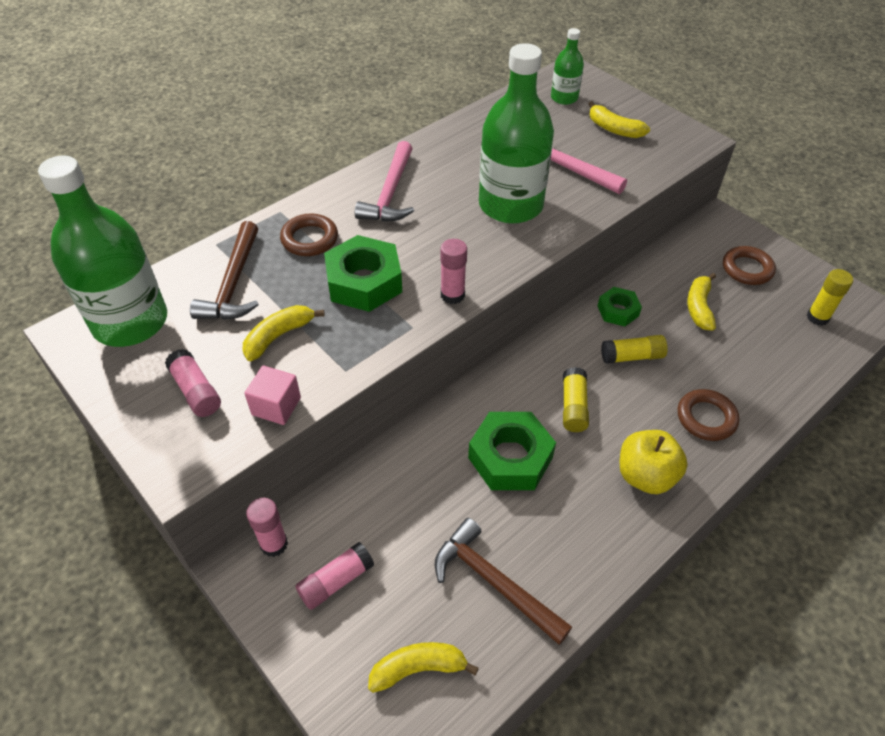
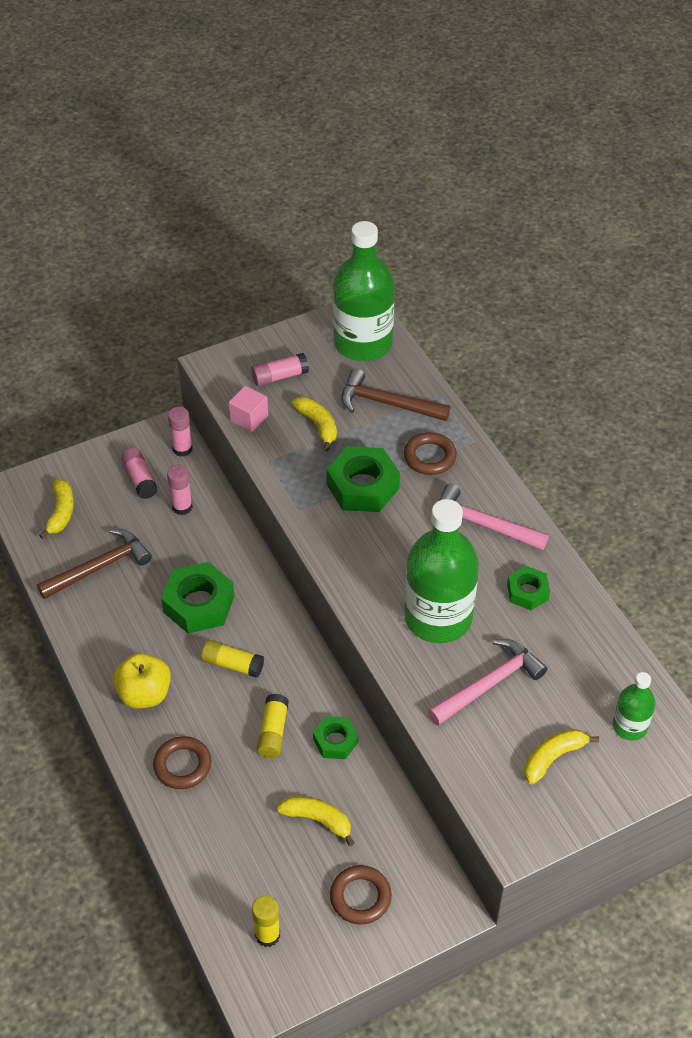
camera: 105 degrees right, 0 degrees up
pink glue stick [440,239,467,304] -> pink glue stick moved to [167,465,193,515]
none -> green nut [507,566,550,610]

